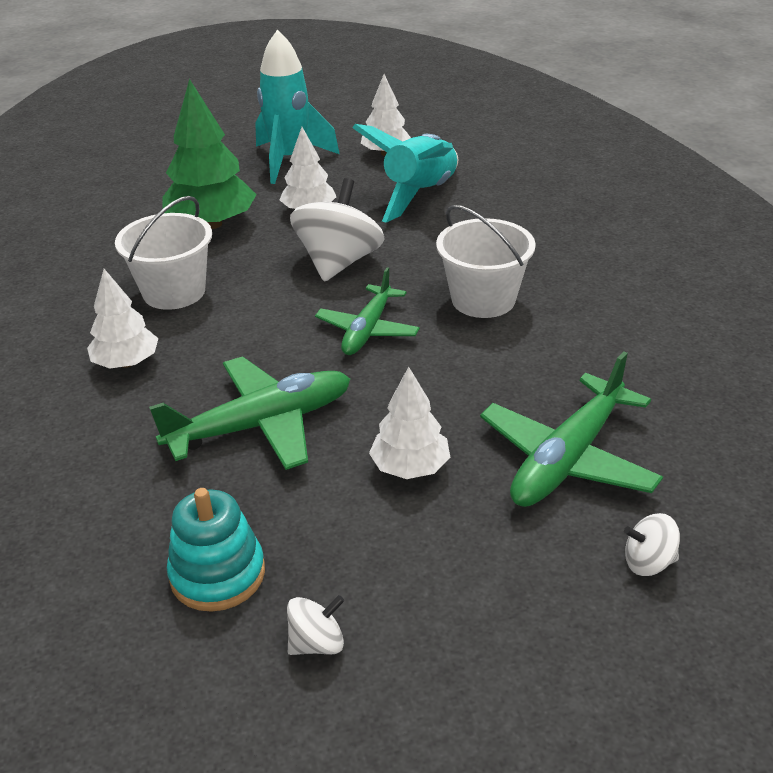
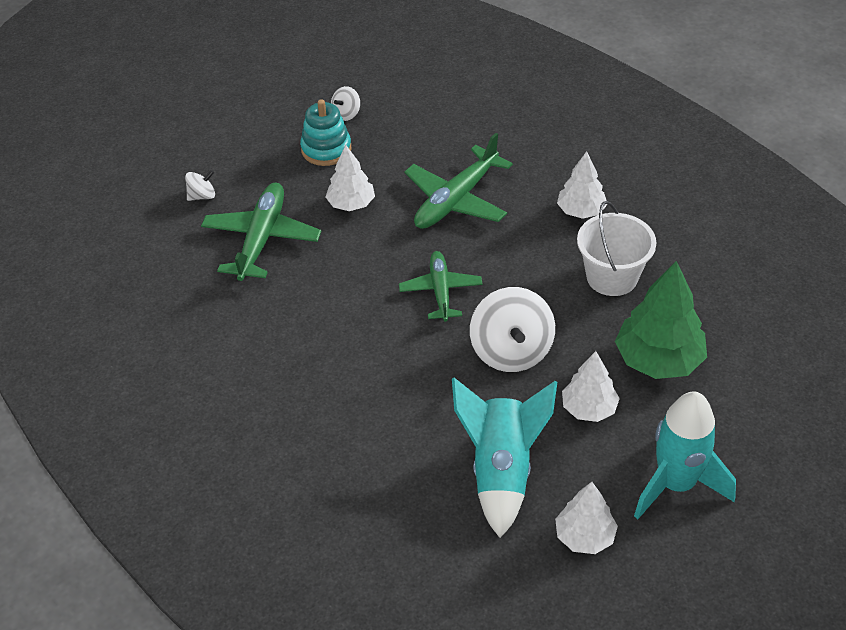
camera: 155 degrees right, 10 degrees up
turquoise stacking toy [167,488,265,612] -> turquoise stacking toy moved to [300,99,351,166]
white bucket [436,205,536,318] -> none

